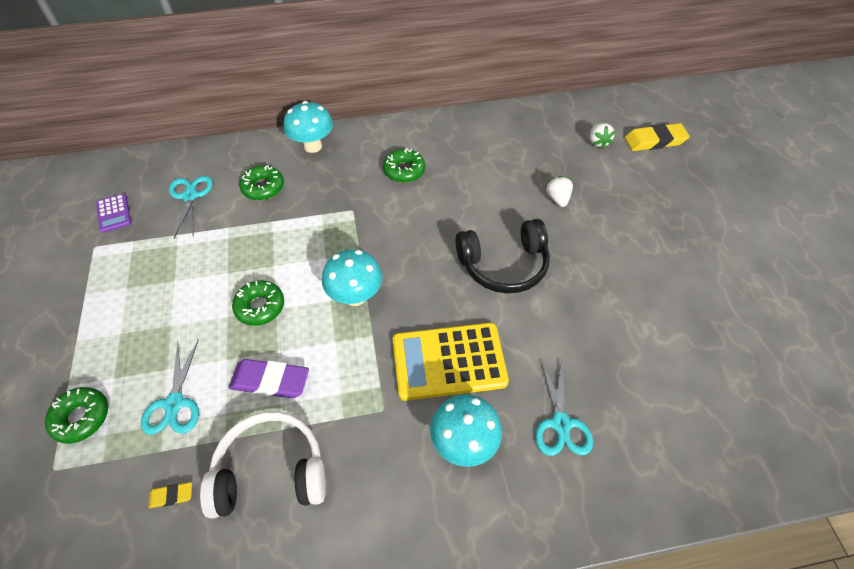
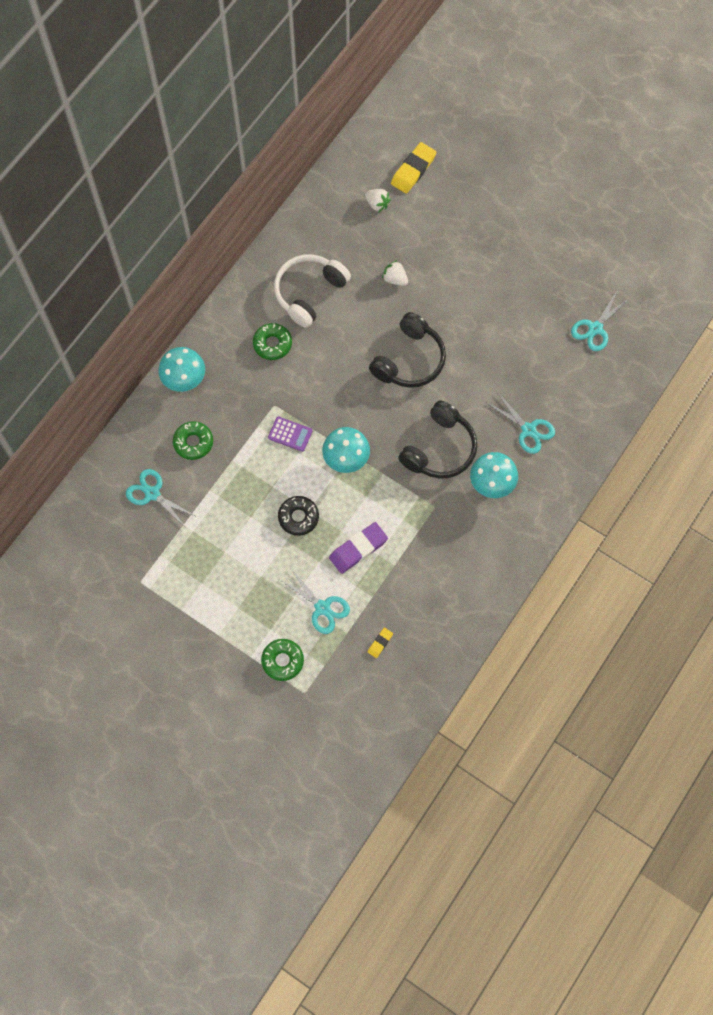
camera: 45 degrees left, 15 degrees up
purple calculator [96,193,131,233] -> purple calculator moved to [268,417,313,452]
white headphones [200,411,326,519] -> white headphones moved to [274,255,351,328]
green donut [232,280,284,326] -> black donut [278,496,319,536]
yellow calculator [393,323,509,401] -> black headphones [398,401,477,479]
none -> turquoise scissors [571,291,630,351]

